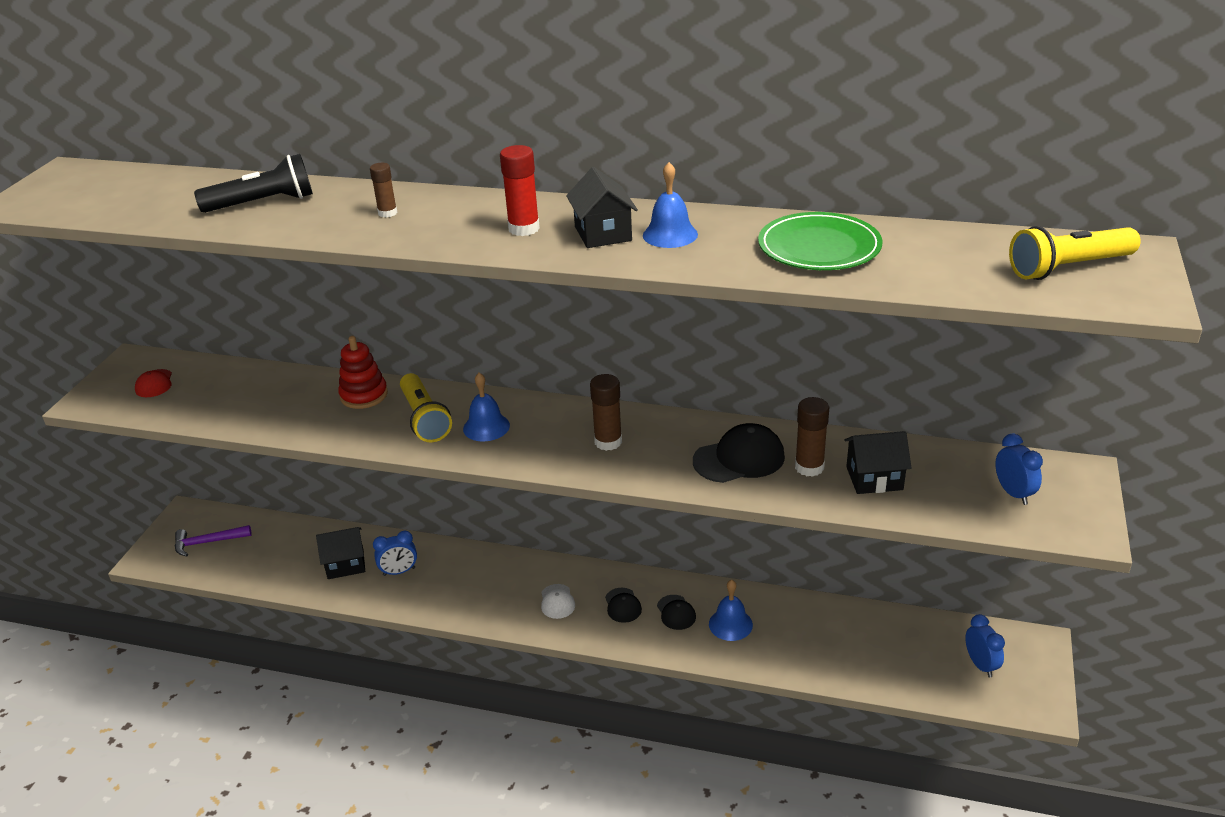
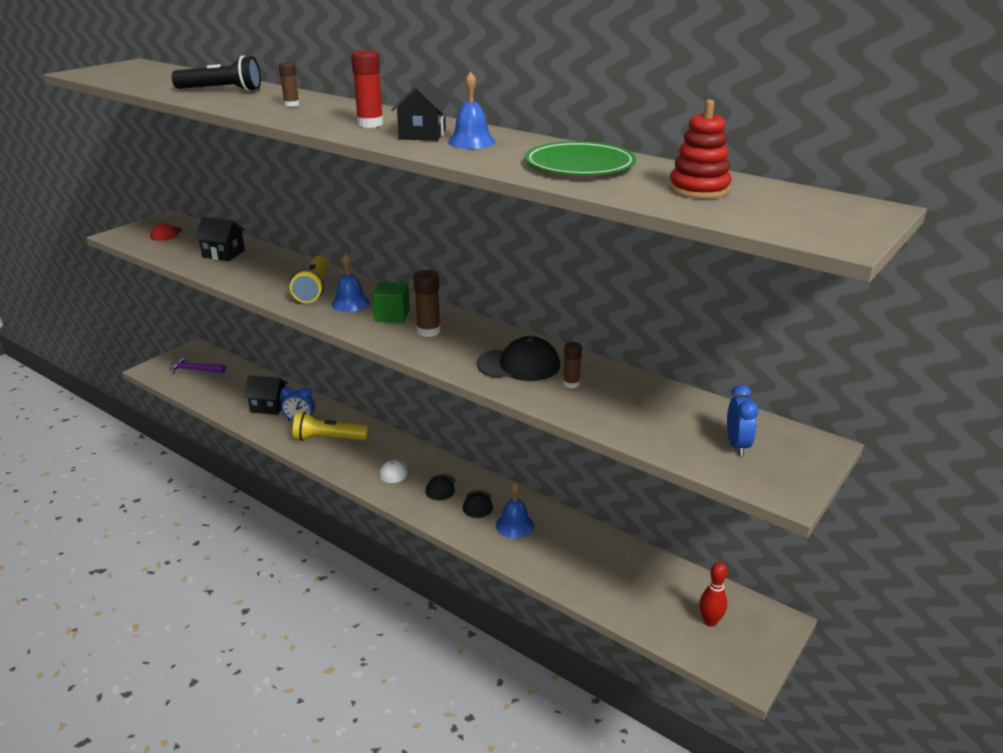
camera: 20 degrees right, 5 degrees down
red stacking toy [338,336,388,409] -> red stacking toy moved to [669,100,731,199]
brown glue stick [795,397,829,477] -> brown glue stick [563,342,582,389], size x0.63
black house [844,431,912,494] -> black house moved to [195,217,245,261]
blue clock [965,614,1005,678] -> red bowling pin [700,562,727,627]
yellow flashlight [1009,226,1141,280] -> yellow flashlight moved to [293,412,369,441]
none -> green cube [372,282,410,323]

